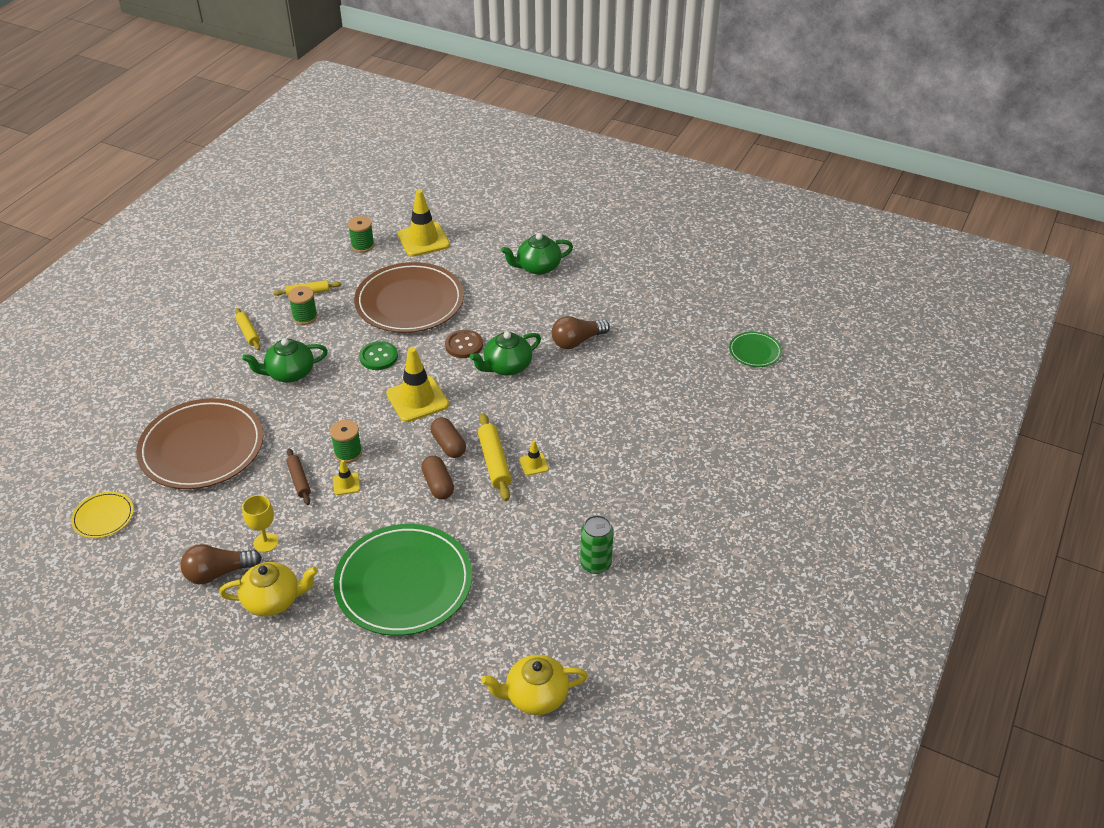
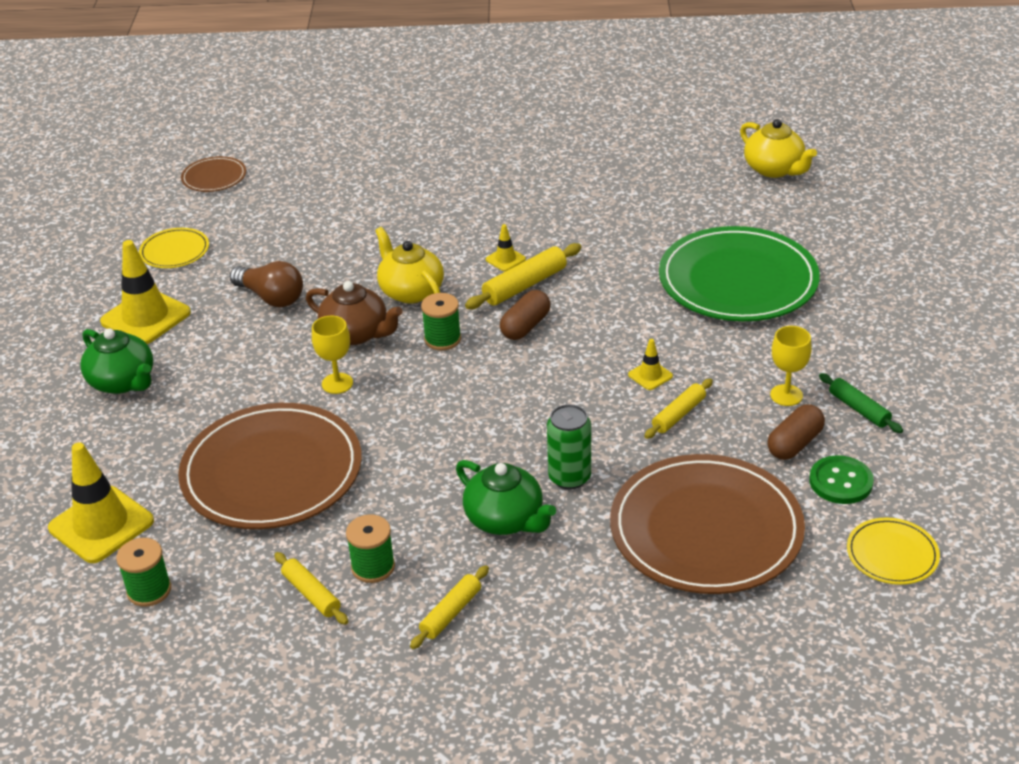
camera: 115 degrees left, 5 degrees down
brown light bulb [180,544,262,584] -> green rolling pin [819,373,903,433]
yellow teapot [219,562,318,617] -> yellow teapot moved to [375,227,444,304]
brown rolling pin [286,448,311,505] -> yellow rolling pin [644,379,713,439]
green spool [330,420,362,463] -> green spool moved to [421,293,461,351]
green button [359,341,398,370] -> green button moved to [809,455,874,504]
yellow traffic cone [386,347,449,422] -> yellow traffic cone moved to [100,240,191,344]
brown capsule [421,455,454,499] -> brown capsule moved to [767,404,825,460]
brown button [445,330,483,358] -> yellow goblet [312,316,353,394]
green teapot [469,331,541,375] -> brown teapot [306,281,403,345]
green can [580,515,614,574] -> green can moved to [547,404,591,489]
green plate [729,332,782,367] -> brown plate [181,156,246,192]
none -> yellow plate [139,228,209,268]

